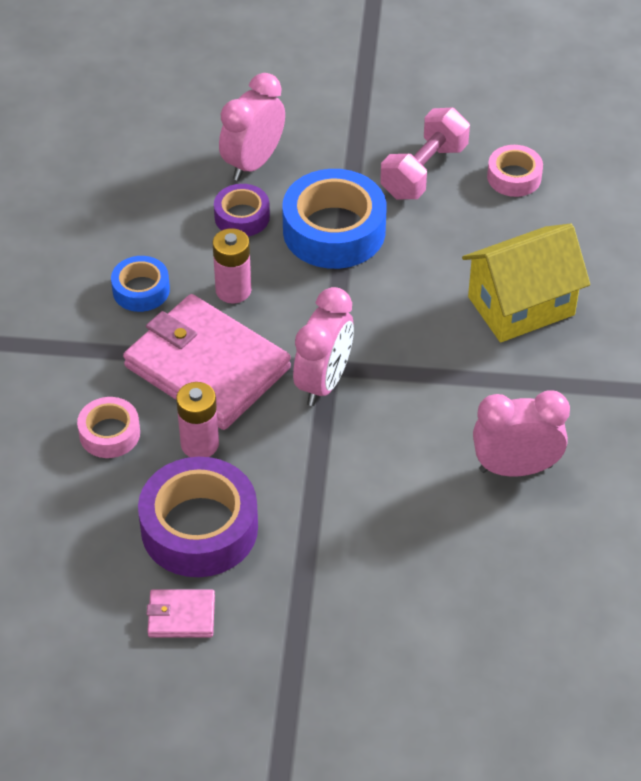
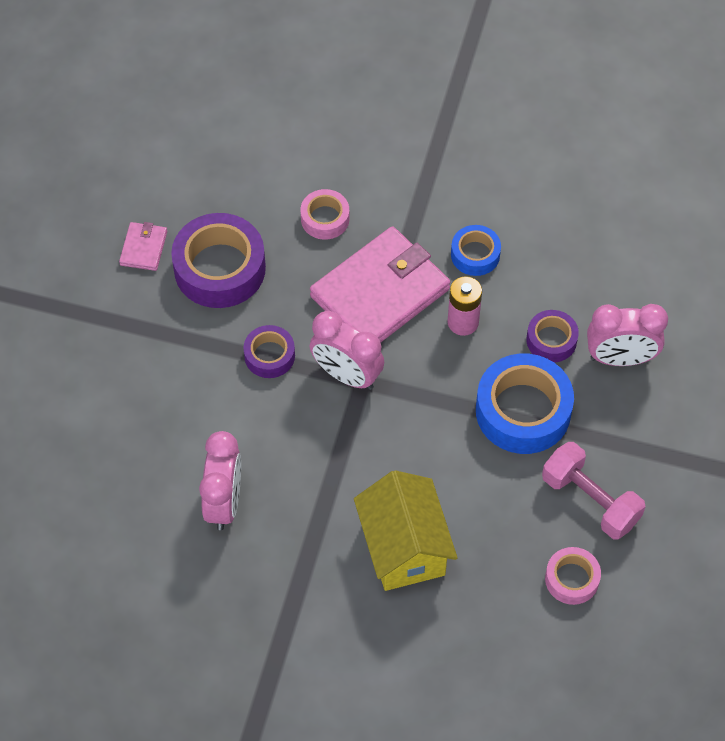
camera: 100 degrees right, 10 degrees up
pink battery [176,382,219,457] -> none
pink clock [219,73,285,181] -> pink clock turned 135 degrees clockwise [587,304,668,366]
none -> purple tape [243,325,295,378]

